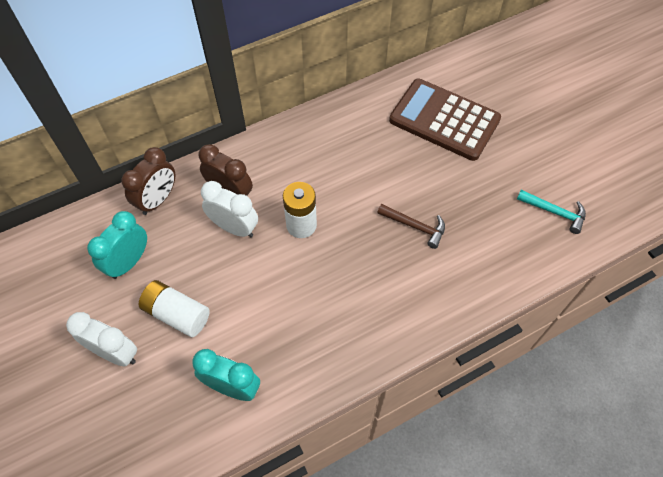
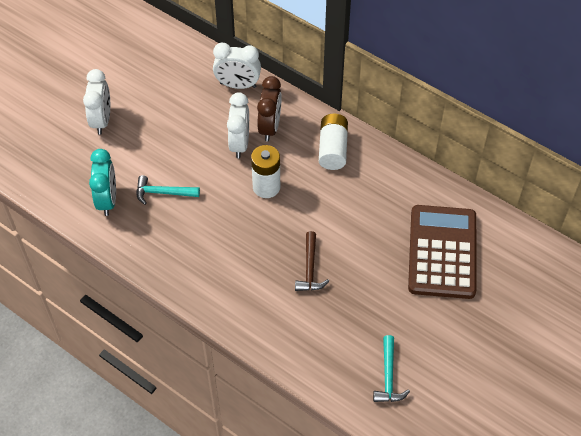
camera: 65 degrees right, 5 degrees down
turquoise clock [87,211,147,279] -> none
brown clock [121,147,175,215] -> white clock [213,43,261,89]
white battery [139,280,210,337] -> white battery moved to [319,114,348,170]
none -> turquoise hammer [136,175,200,205]

